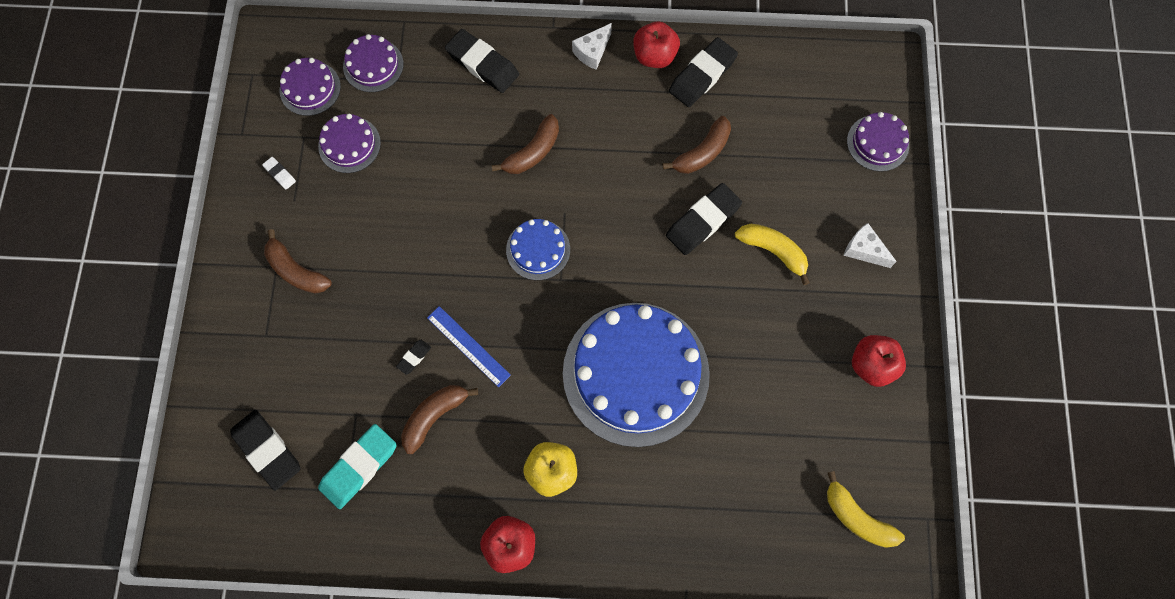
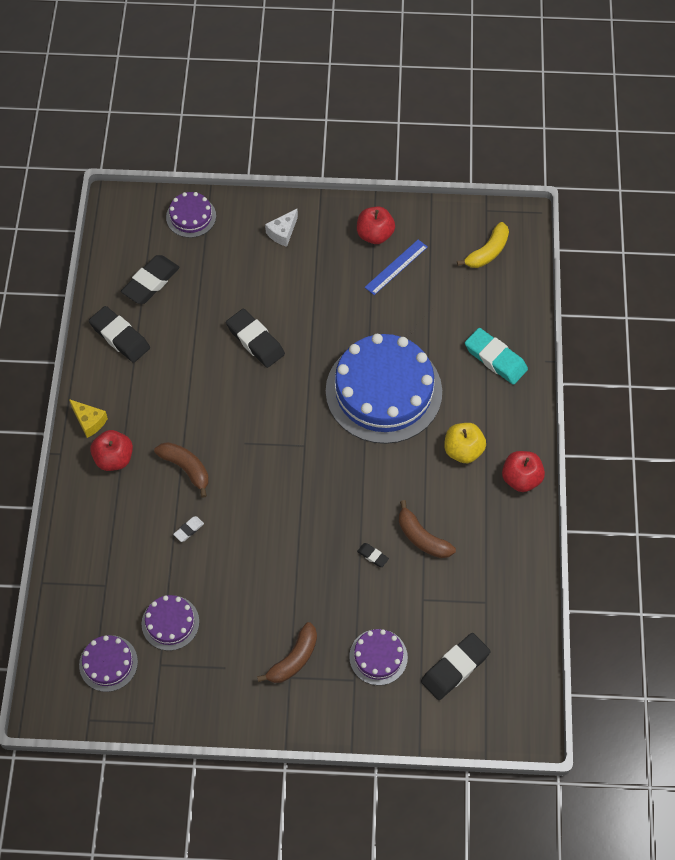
camera: 90 degrees left, 10 degrees down
white eraser [262,157,296,189] -> white eraser moved to [173,516,204,542]
turquoise eraser [318,424,397,509] -> turquoise eraser moved to [465,328,528,385]
purple cake [343,34,404,92] -> purple cake moved to [349,629,408,685]
blue ruler [427,306,511,387] -> blue ruler moved to [365,239,428,295]
black eraser [445,29,519,93] -> black eraser moved to [121,255,180,304]
blue cake [506,219,570,280] -> none
white cheese [572,23,612,70] -> yellow cheese [69,399,108,438]
red apple [633,21,680,68] -> red apple moved to [90,430,133,471]
brown banana [663,116,731,174] -> none
yellow banana [735,224,810,285] -> none

